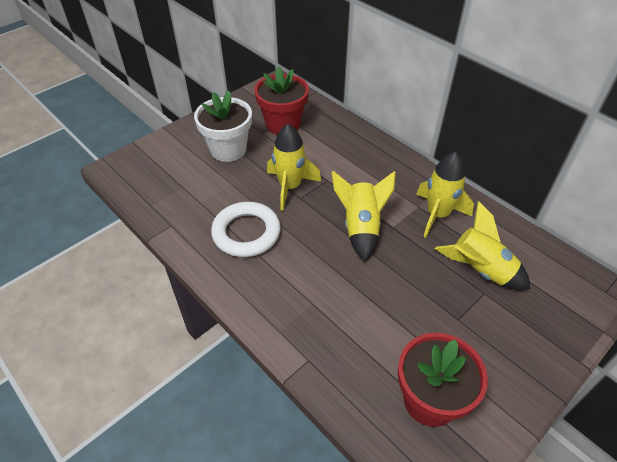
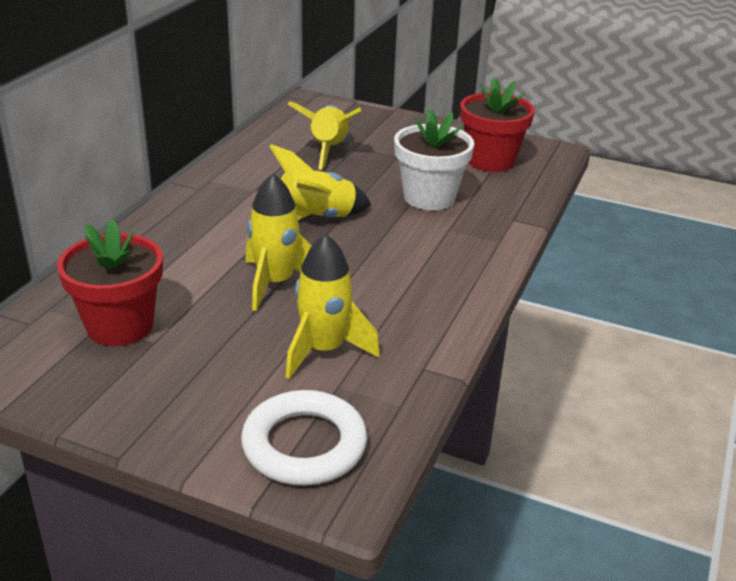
camera: 115 degrees left, 15 degrees down
white flower pot [194,90,252,162] -> white flower pot moved to [394,108,474,210]
white ring [211,202,281,257] -> white ring moved to [241,390,367,485]
yellow rocket [416,152,474,238] -> yellow rocket moved to [285,233,380,379]

